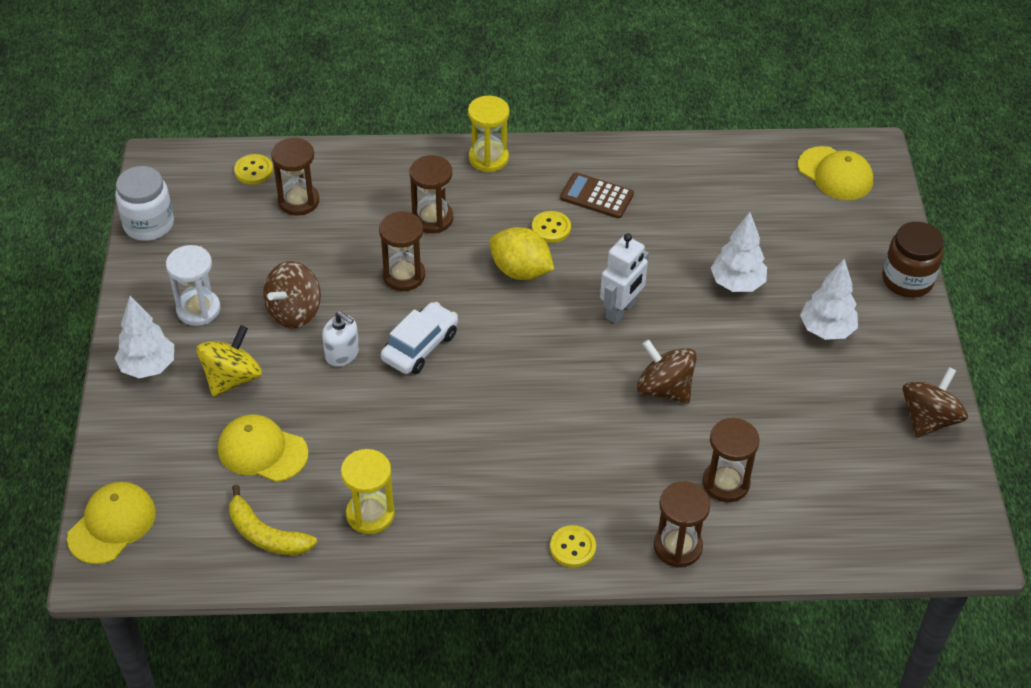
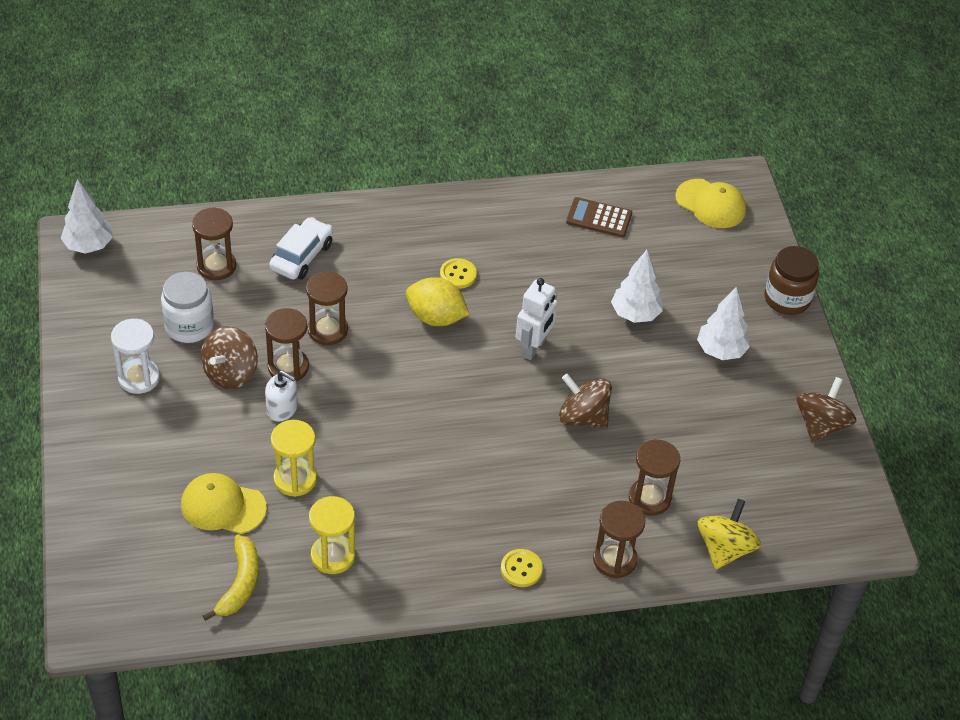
camera: 10 degrees left, 0 degrees up
yellow cap [67,482,156,564] -> none
white tree [114,296,174,378] -> white tree moved to [61,179,113,254]
white jar [115,166,174,241] -> white jar moved to [161,272,214,343]
yellow spinning top [197,325,262,397] -> yellow spinning top moved to [698,499,761,570]
yellow banana [229,485,317,555] -> yellow banana turned 105 degrees counterclockwise [203,535,259,621]
yellow button [234,154,273,184] -> none
white car [381,302,458,374] -> white car moved to [269,217,333,279]
brown hourglass [409,155,453,233] -> brown hourglass moved to [265,308,309,381]
yellow hourglass [468,96,509,172] -> yellow hourglass moved to [271,420,317,497]
brown calculator [560,172,634,219] -> brown calculator moved to [566,197,632,237]

